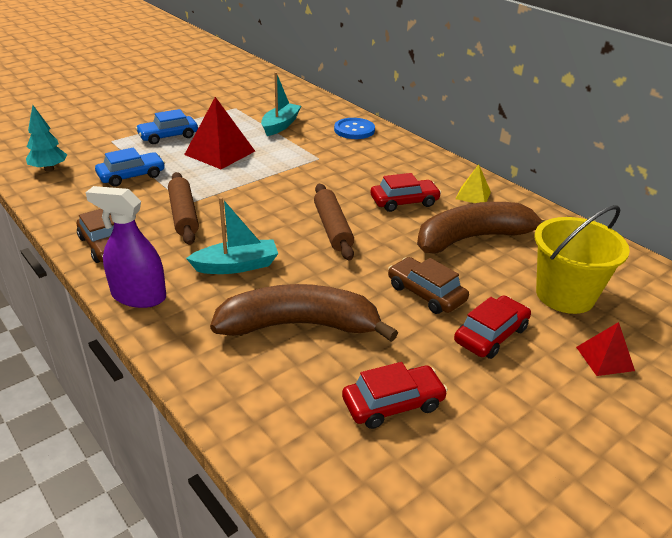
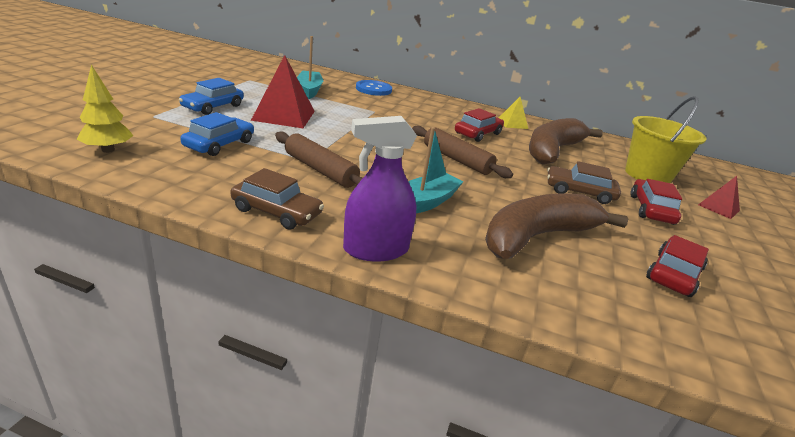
camera: 35 degrees left, 5 degrees down
turquoise tree [26,105,67,172] -> yellow tree [77,65,133,153]

